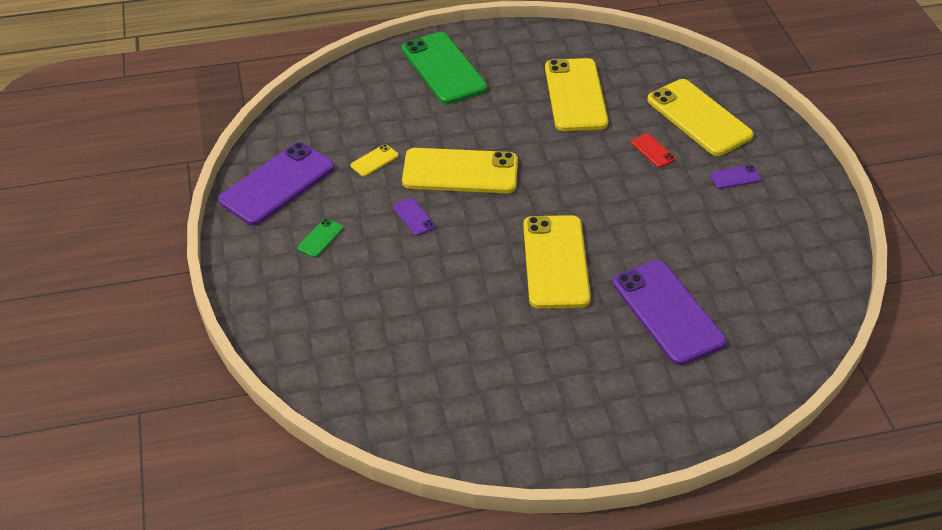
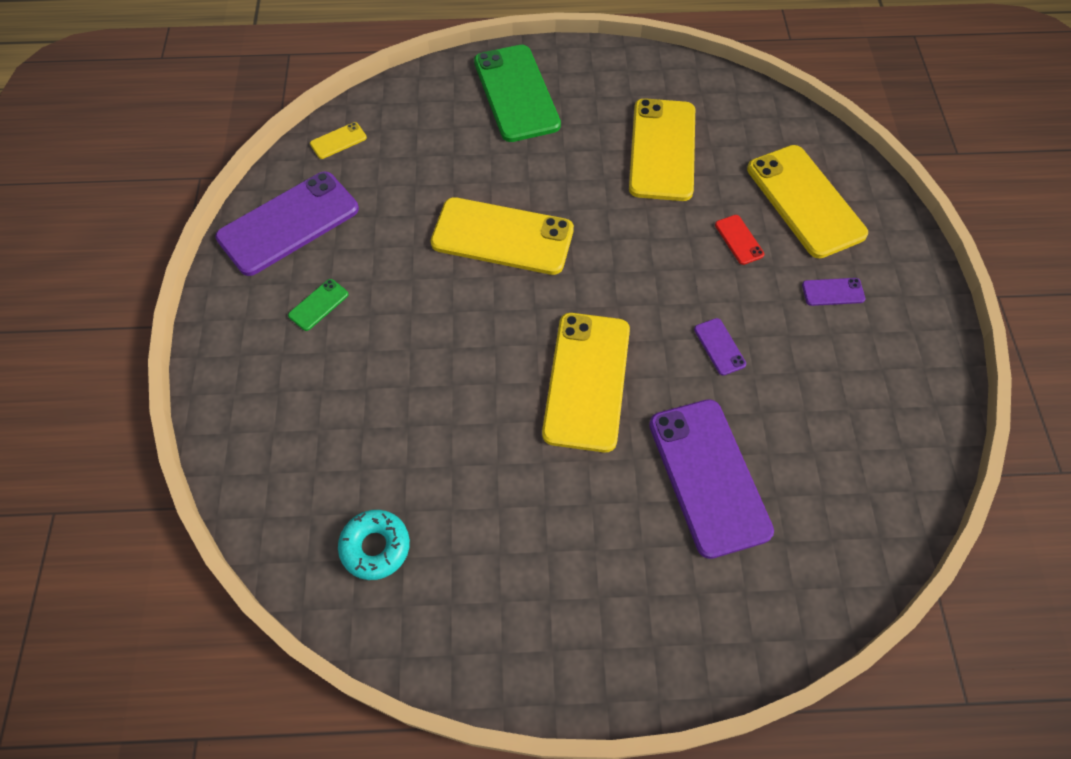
camera: 10 degrees right, 15 degrees up
yellow phone [350,144,399,177] -> yellow phone moved to [310,122,367,159]
purple phone [393,198,436,236] -> purple phone moved to [694,318,746,376]
none -> turquoise donut [338,510,410,580]

